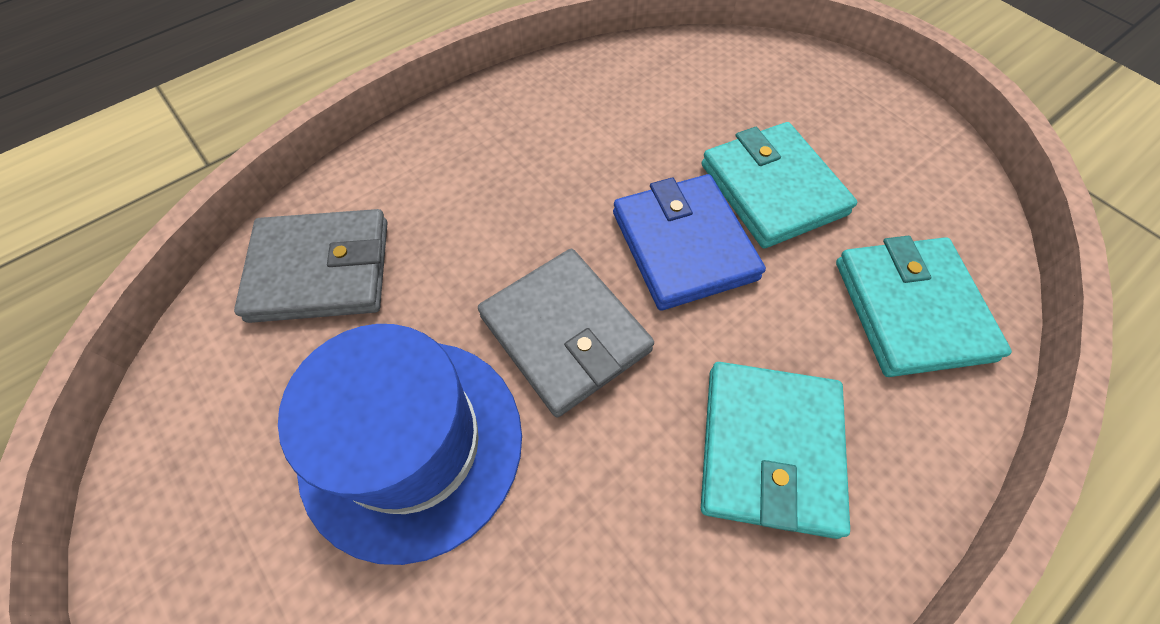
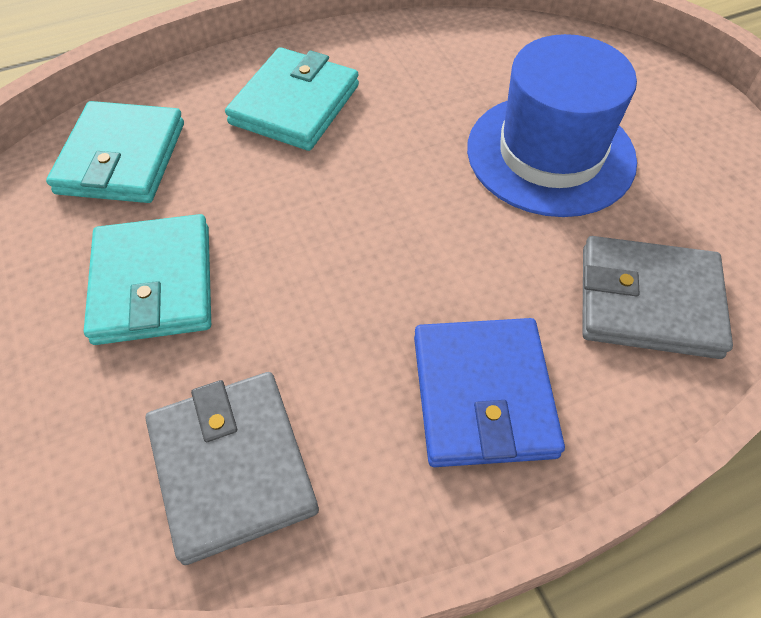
camera: 165 degrees left, 5 degrees down
grey wallet [478,249,654,417] -> grey wallet moved to [146,372,319,565]
blue wallet [613,174,766,311] -> blue wallet moved to [414,318,565,467]

